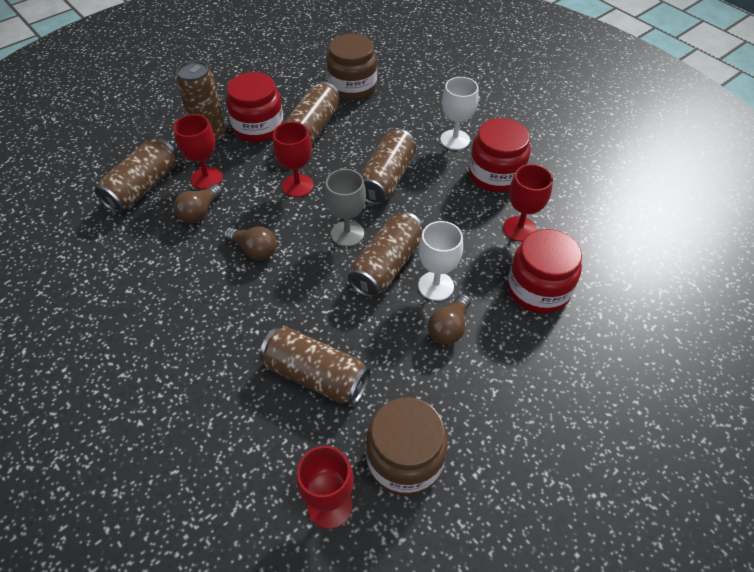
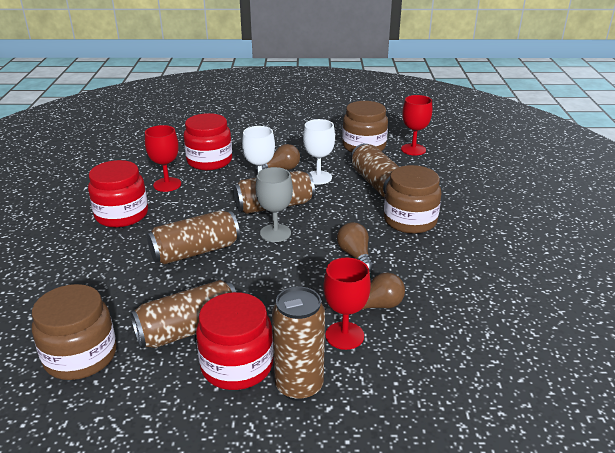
camera: 140 degrees left, 20 degrees down
brown can [95,138,177,213] -> none
red goblet [273,122,314,197] -> none
white goblet [440,77,479,150] -> white goblet moved to [303,119,335,184]
none -> brown jar [384,165,441,234]

